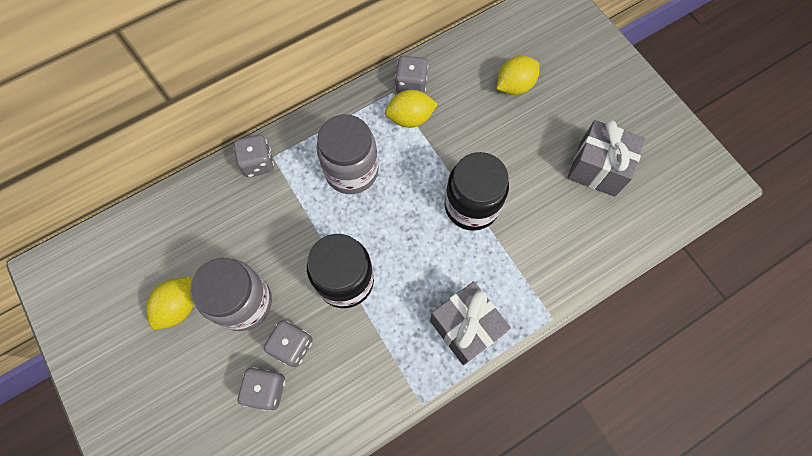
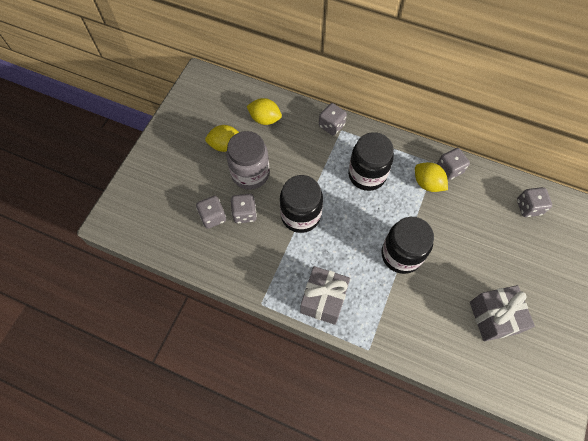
camera: 55 degrees right, 5 degrees down
grey jar [316,114,379,194] -> black jar [348,132,394,191]
yellow lemon [497,56,540,95] -> yellow lemon moved to [247,98,282,125]
none -> grey dice [517,187,552,217]

